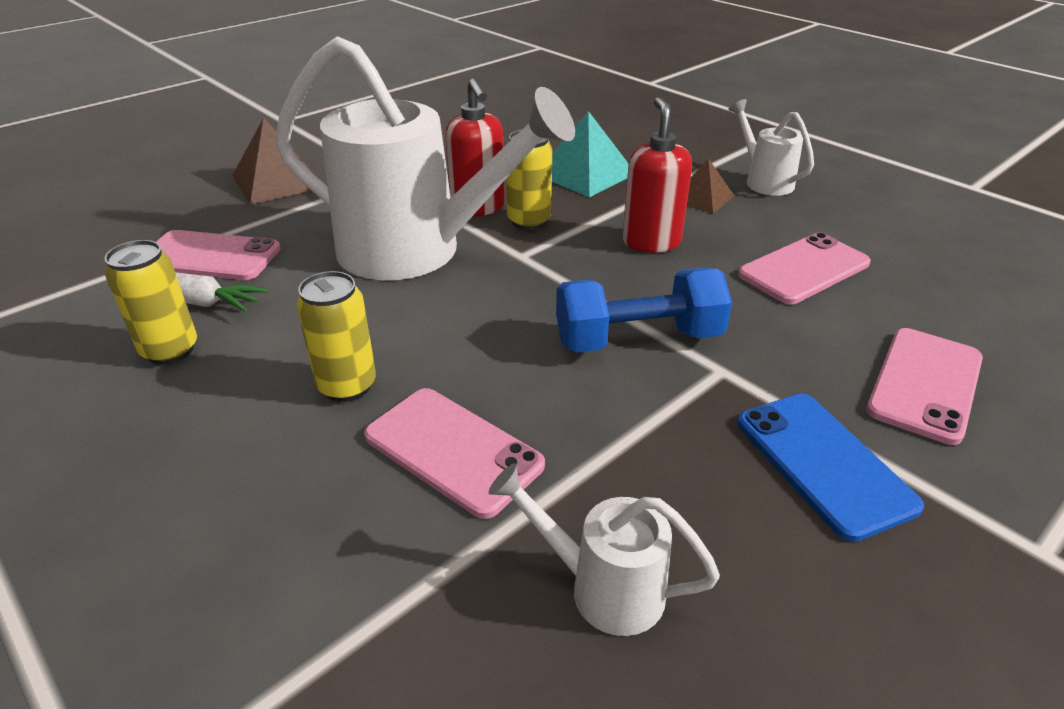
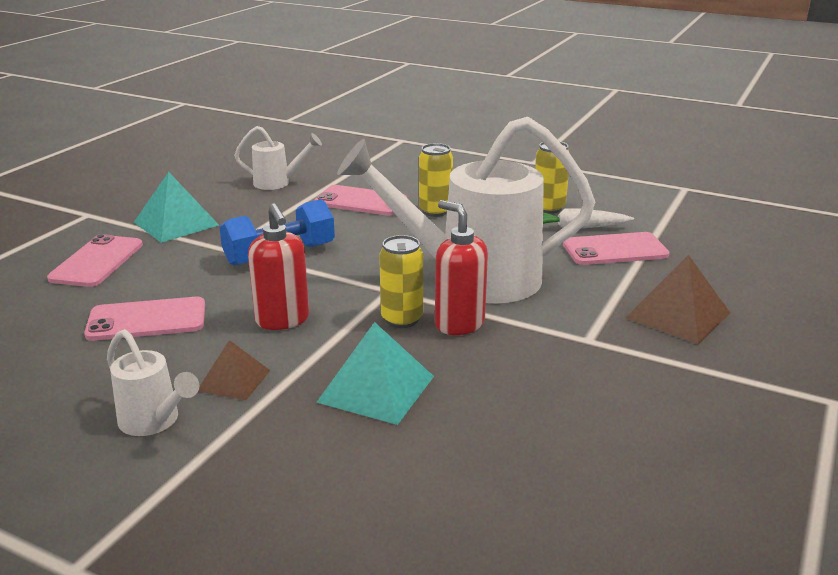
camera: 160 degrees right, 10 degrees down
blue phone [737,394,924,542] -> turquoise pyramid [134,172,219,243]
pink phone [738,232,871,304] -> pink phone turned 45 degrees clockwise [84,297,205,341]

